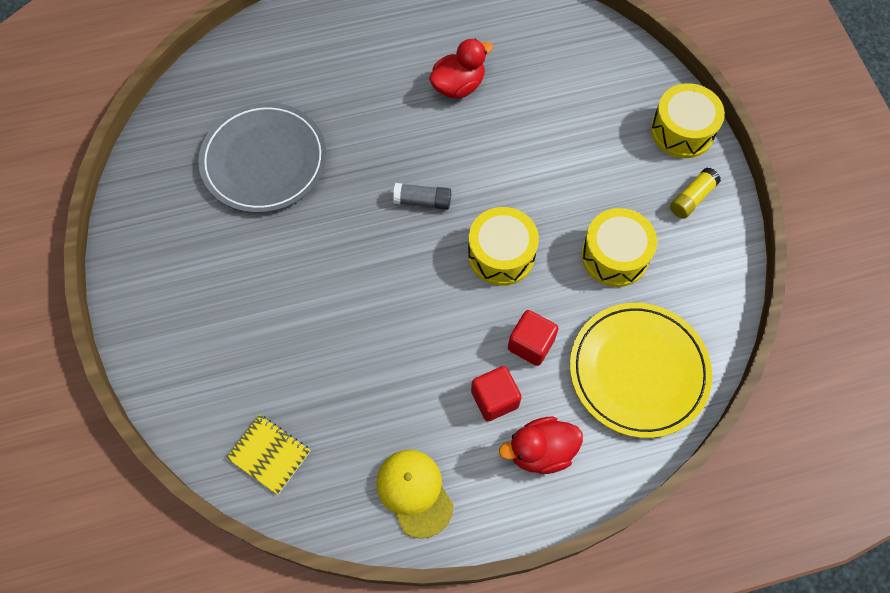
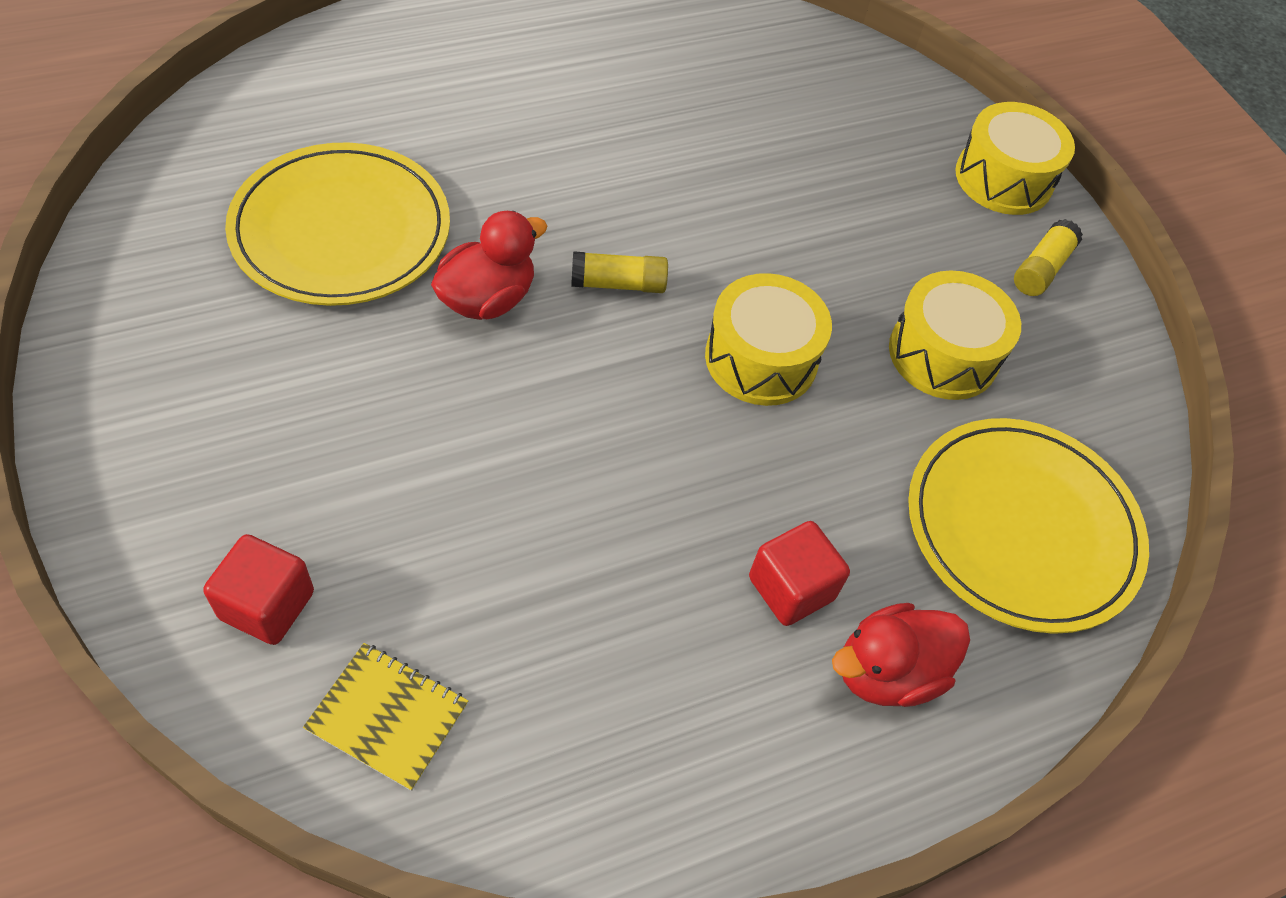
camera: 15 degrees left, 10 degrees down
grey plate [198,103,327,213] -> yellow plate [225,143,450,306]
yellow cap [376,450,453,539] -> none
grey glue stick [393,183,451,210] -> yellow glue stick [571,251,668,293]
red duck [429,39,493,99] -> red duck moved to [431,211,547,320]
red cube [508,310,559,366] -> red cube moved to [203,534,314,645]

